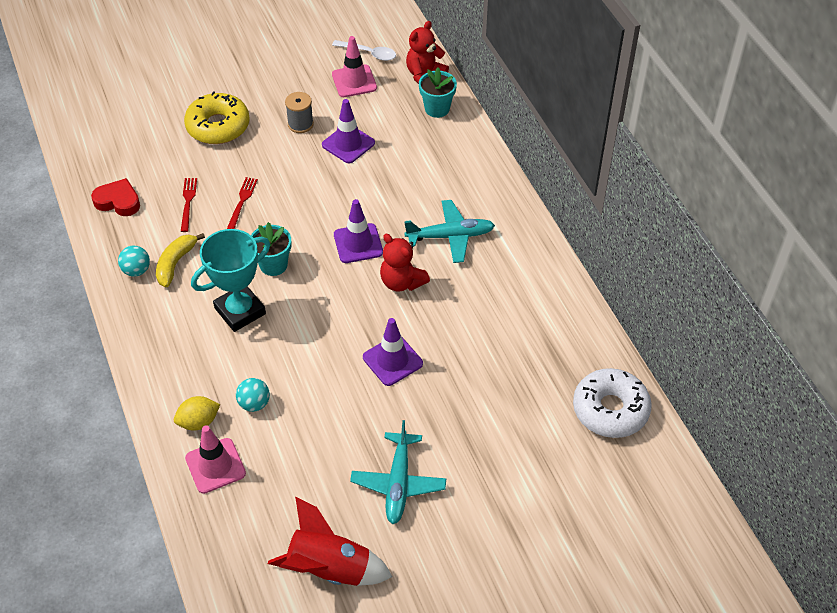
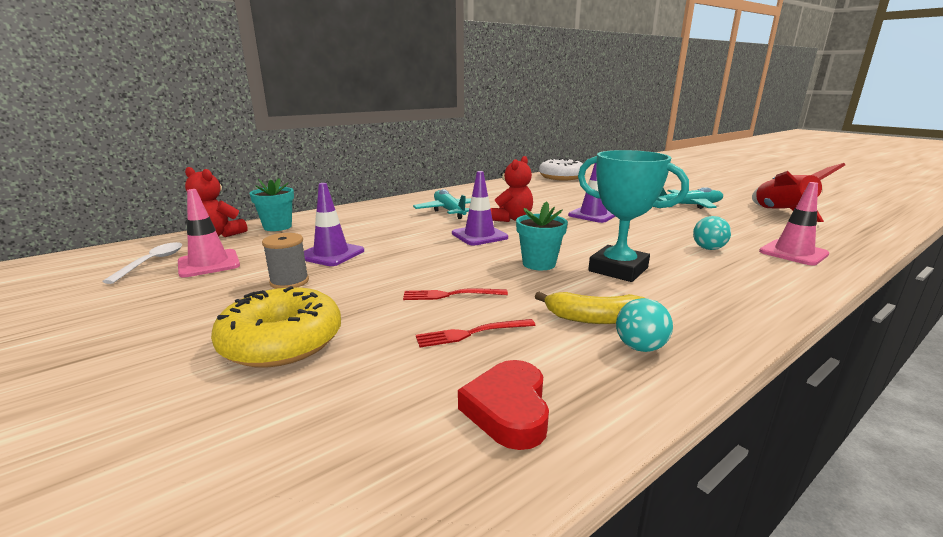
camera: 105 degrees left, 30 degrees down
yellow lemon [174,396,220,430] -> none

